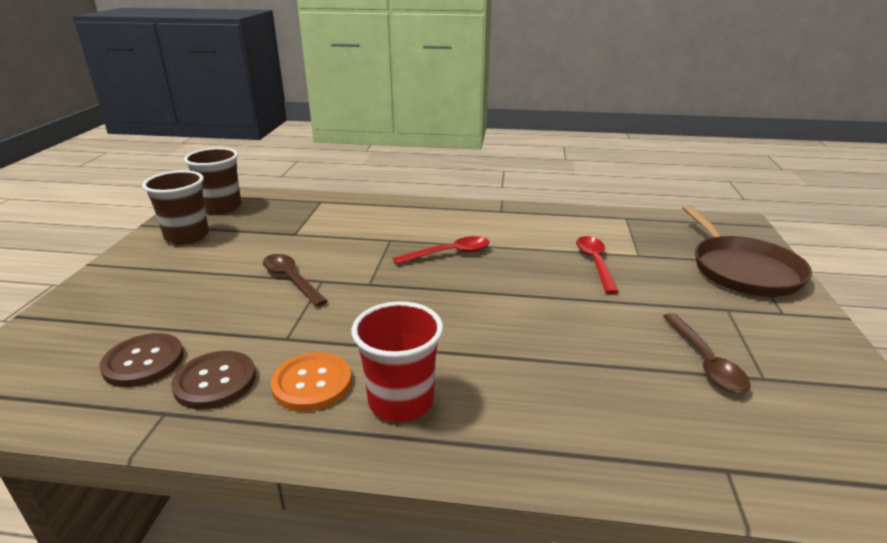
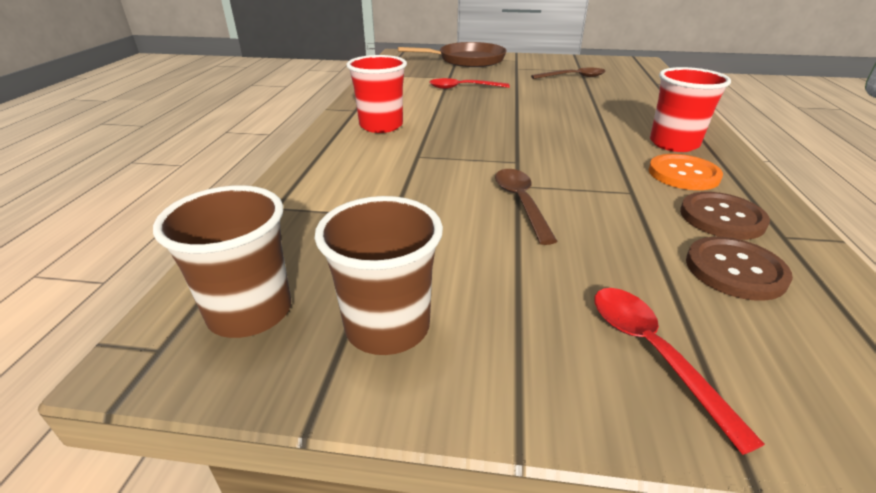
camera: 90 degrees left, 5 degrees up
brown spoon [263,254,328,307] -> brown spoon turned 120 degrees clockwise [495,169,558,245]
red spoon [393,236,489,265] -> red spoon moved to [595,288,765,455]
none -> red cup [346,55,407,133]

